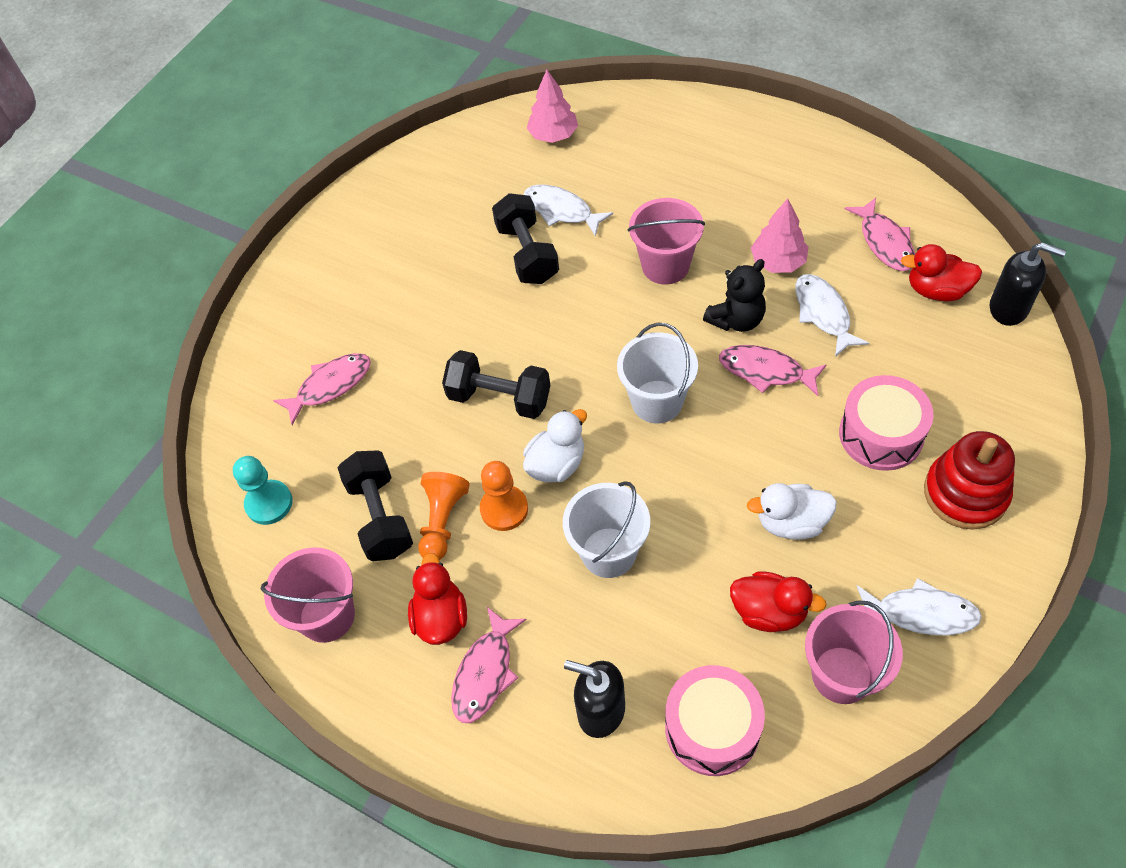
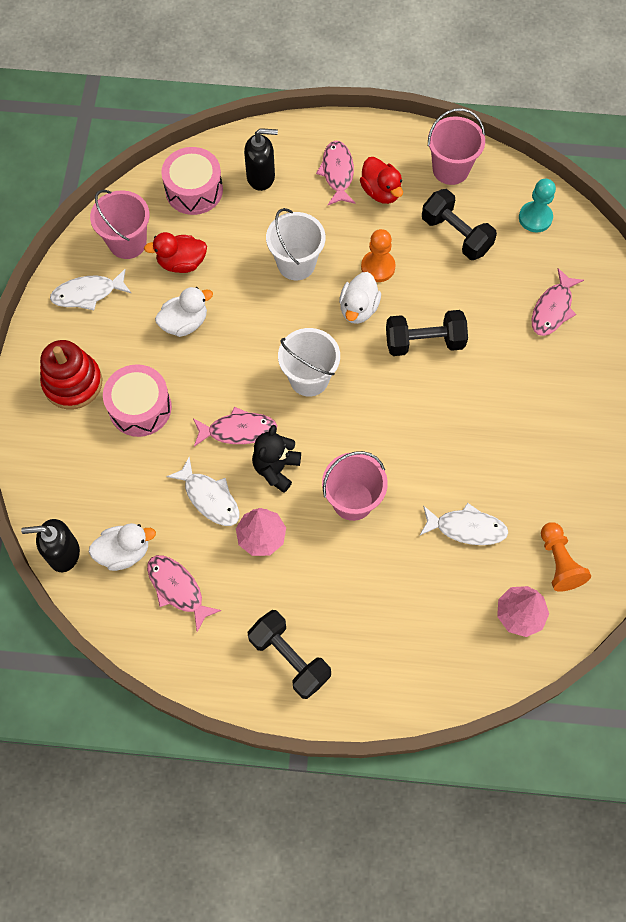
camera: 150 degrees right, 10 degrees up
orange pawn [418,472,470,560] -> orange pawn moved to [541,522,591,592]
black dumbbell [492,193,559,284] -> black dumbbell moved to [248,610,331,699]
red duck [901,244,982,301] -> white duck [89,523,156,571]

